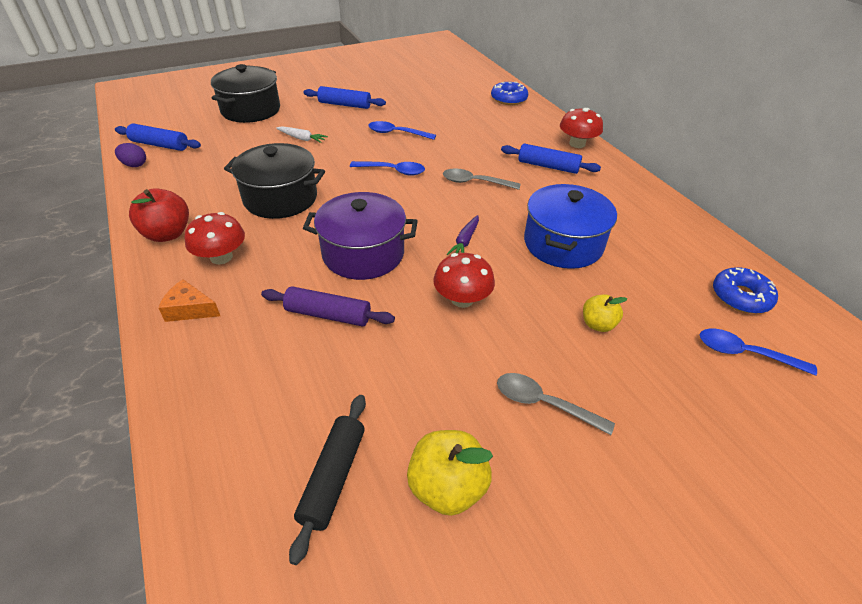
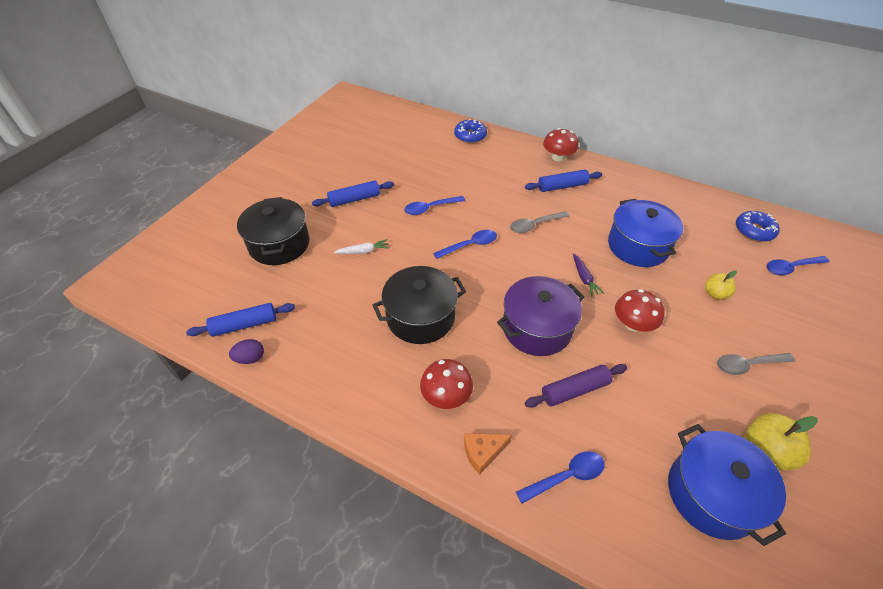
camera: 35 degrees left, 5 degrees up
red apple [129,188,189,242] -> none
black rolling pin [289,395,366,565] -> blue pot [668,424,786,546]
none -> blue spoon [516,451,605,504]

